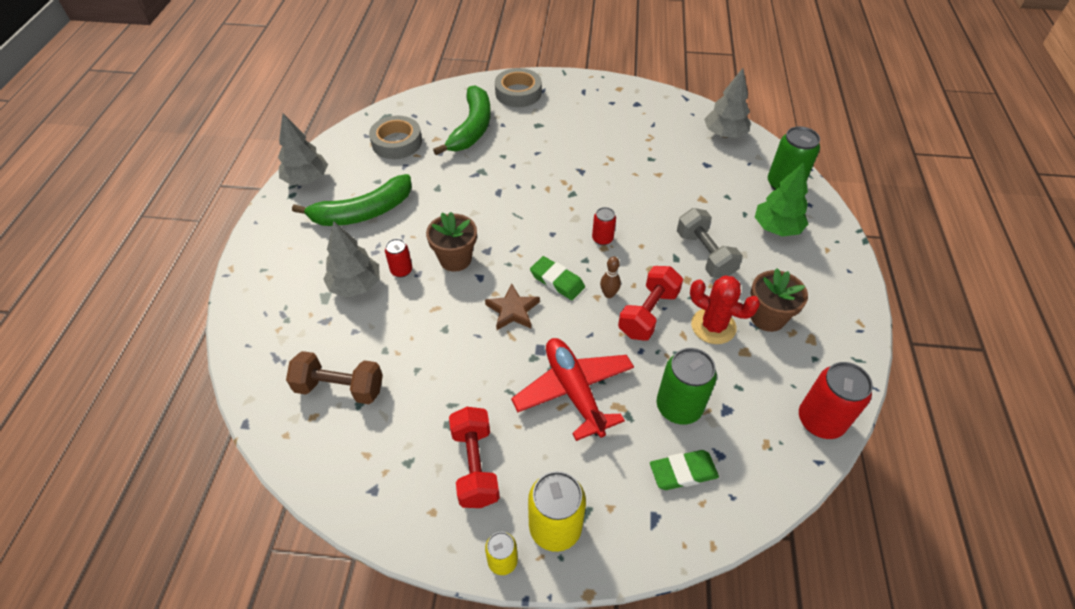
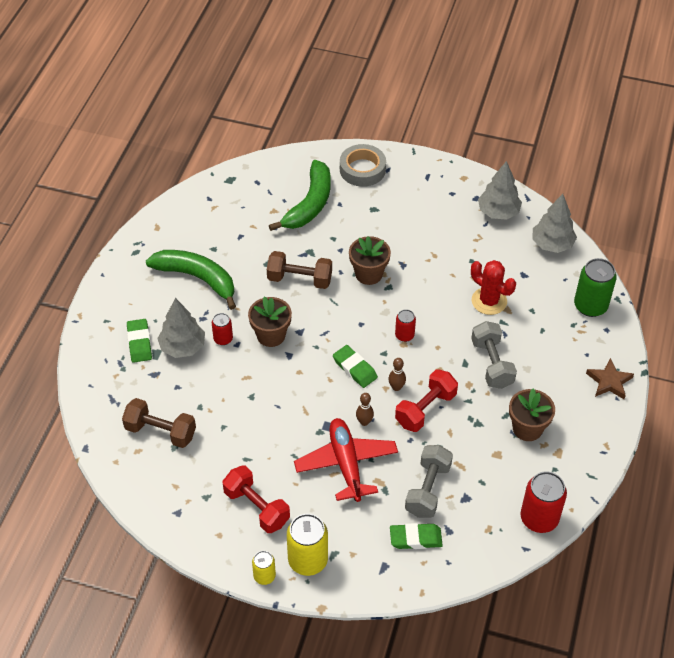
camera: 10 degrees right, 0 degrees up
grey tree [278,113,328,185] -> grey tree moved to [478,161,522,220]
green banana [292,174,412,226] -> green banana turned 135 degrees counterclockwise [146,250,236,310]
grey tape [369,116,422,159] -> none
red dumbbell [449,407,500,508] -> red dumbbell turned 45 degrees counterclockwise [222,466,290,533]
brown star [485,283,540,330] -> brown star moved to [586,358,634,399]
green can [657,348,717,425] -> grey dumbbell [405,445,453,518]
red cactus [690,275,760,344] -> red cactus moved to [471,260,516,315]
green tree [755,162,808,237] -> none
none -> green eraser [127,319,152,363]
none -> brown dumbbell [267,251,332,289]
none -> brown flower pot [349,236,391,285]
none -> brown bowling pin [356,393,374,426]

